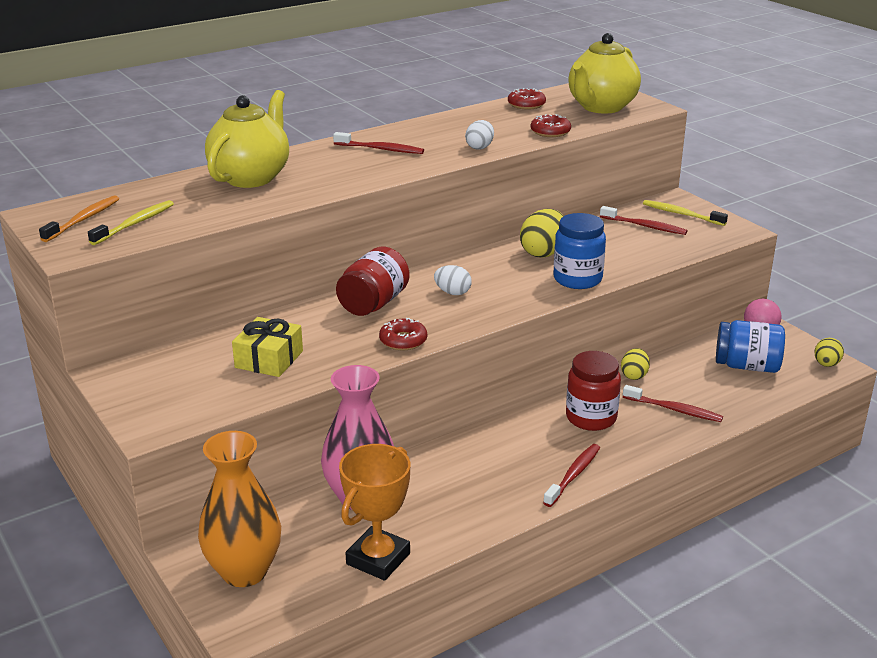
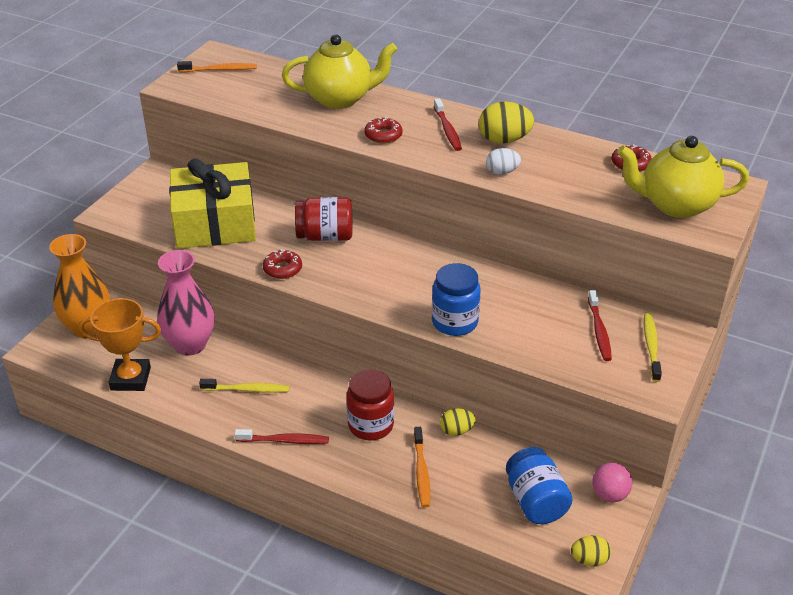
camera: 60 degrees right, 10 degrees up
yellow toothbrush [88,200,174,245] -> yellow toothbrush moved to [199,379,290,393]
yellow gift [232,317,303,377] -> yellow gift [169,158,256,249], size x1.95
white egg [434,265,472,295] -> none
yellow egg [520,209,564,257] -> yellow egg moved to [479,101,534,144]
red donut [531,114,571,137] -> red donut moved to [364,117,403,144]
red toothbrush [623,385,723,422] -> orange toothbrush [414,427,430,508]

